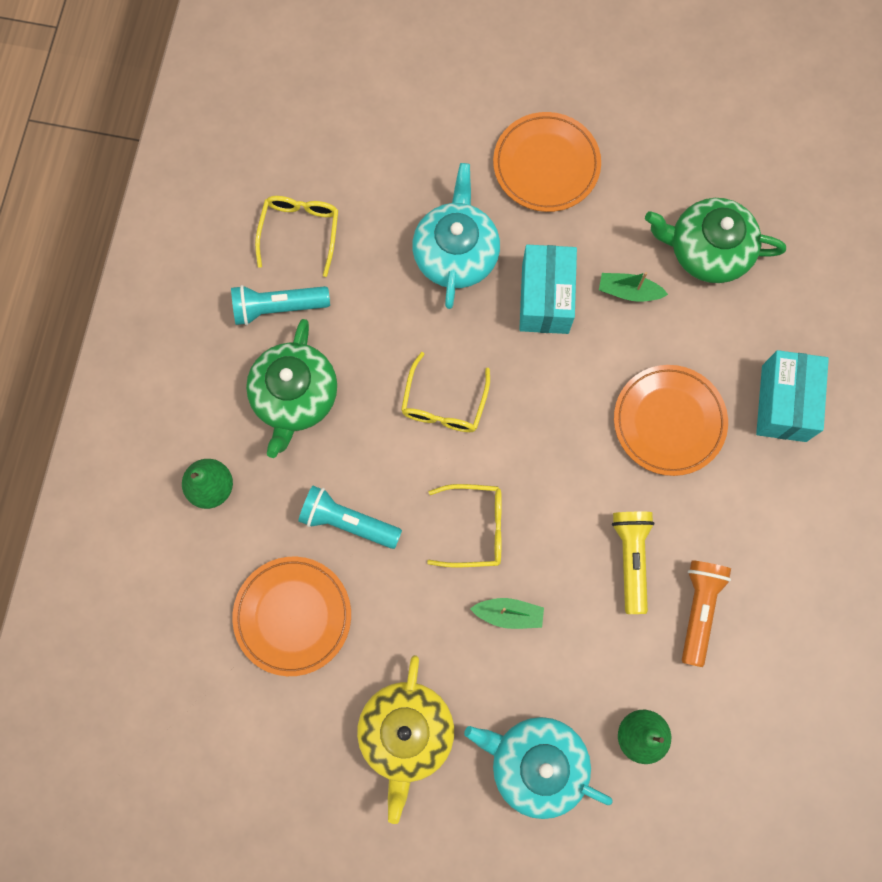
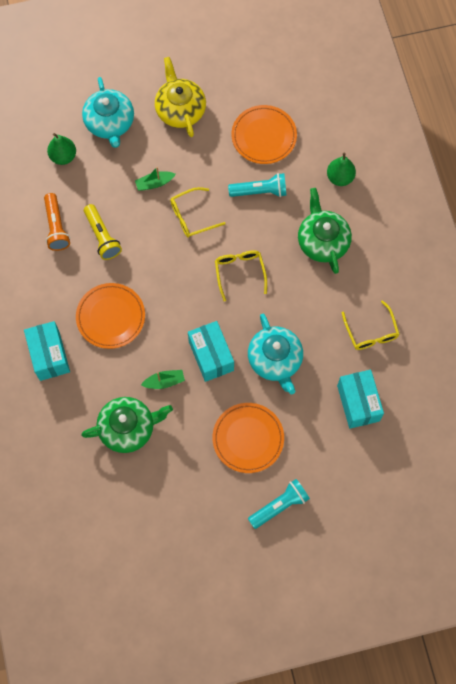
camera: 155 degrees right, 5 degrees down
turquoise flashlight [231,285,330,325] -> turquoise flashlight moved to [248,479,310,529]
turquoise teapot [464,717,613,819] -> turquoise teapot turned 75 degrees clockwise [82,77,134,148]
none -> turquoise box [337,370,384,429]

